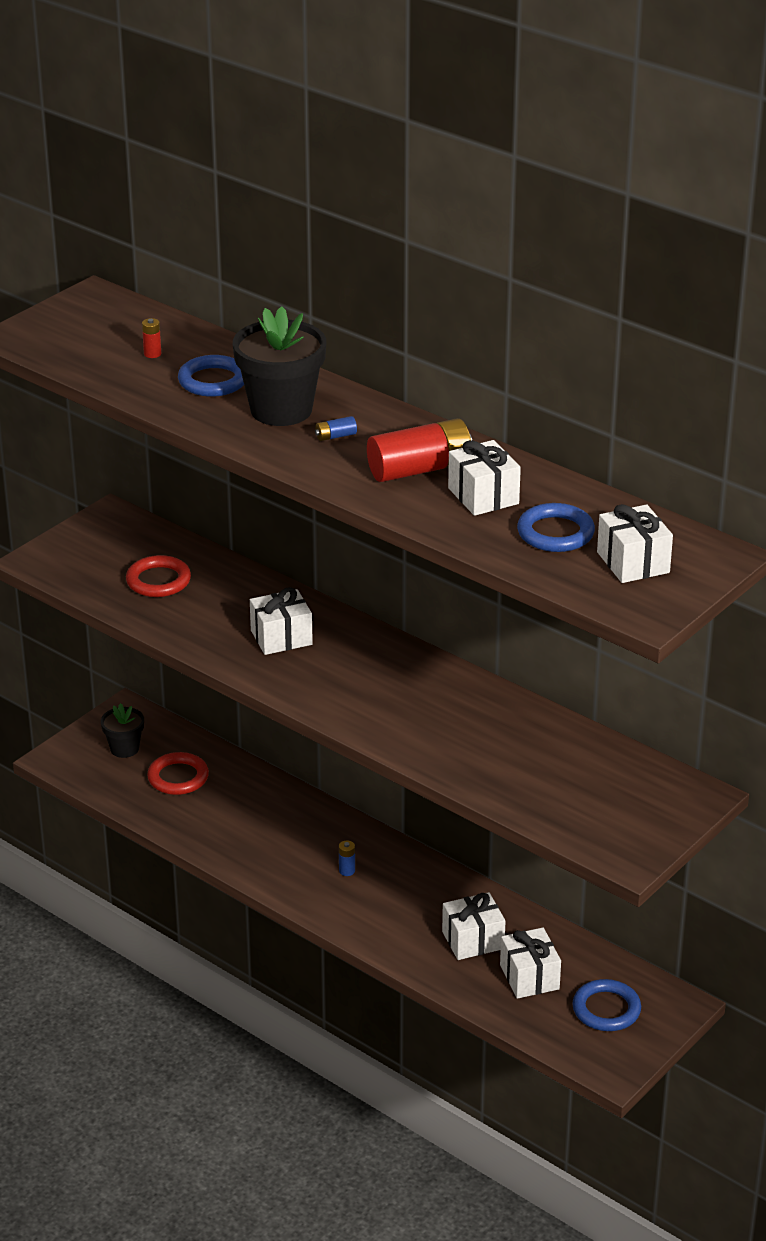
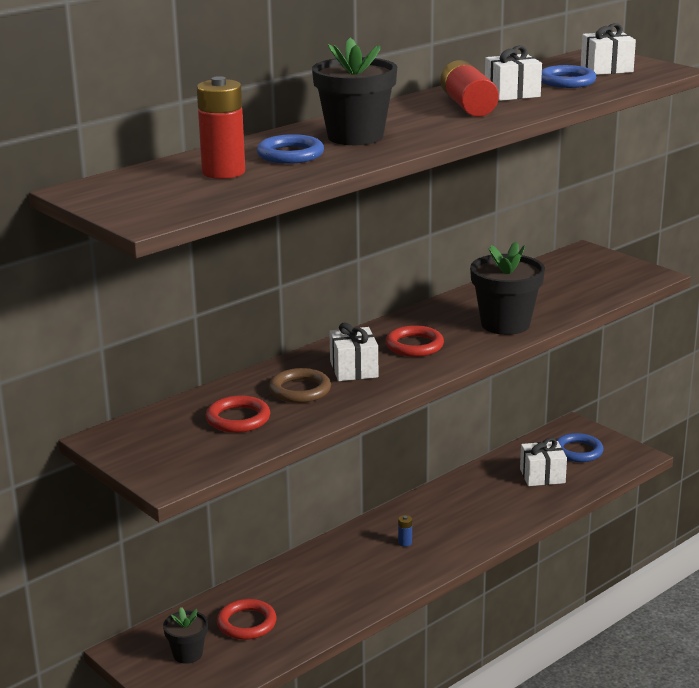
camera: 80 degrees left, 10 degrees down
red battery [142,318,161,358] -> red battery [197,76,245,179], size x2.46
blue battery [315,416,357,441] -> none
white gift [442,892,506,960] -> none
none -> brown ring [269,368,331,403]
none -> red ring [385,325,444,357]
none -> black flower pot [470,241,545,335]

